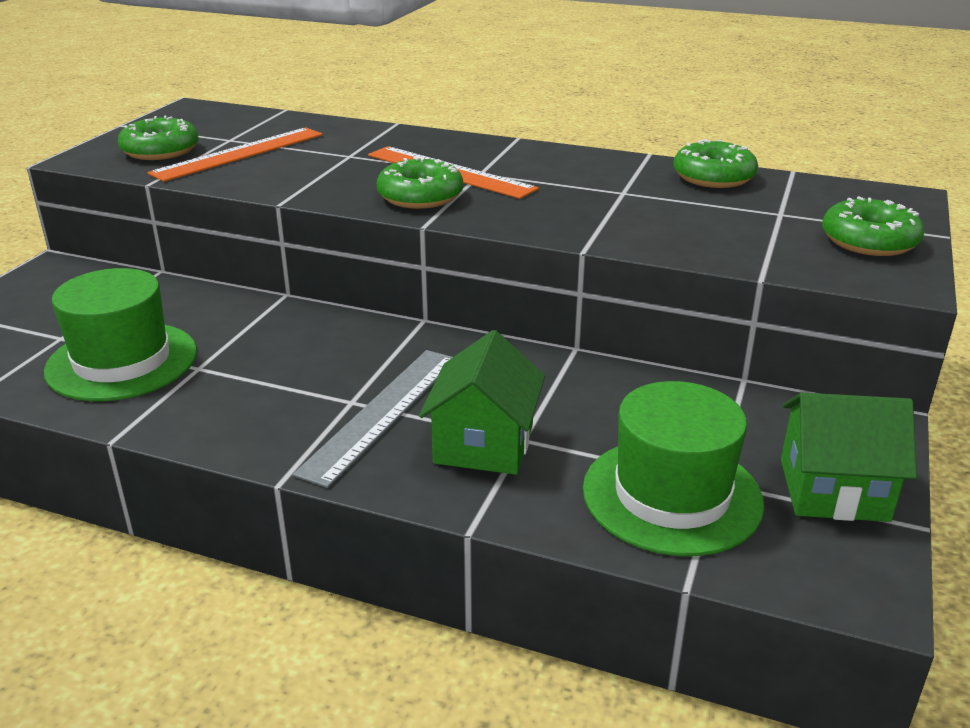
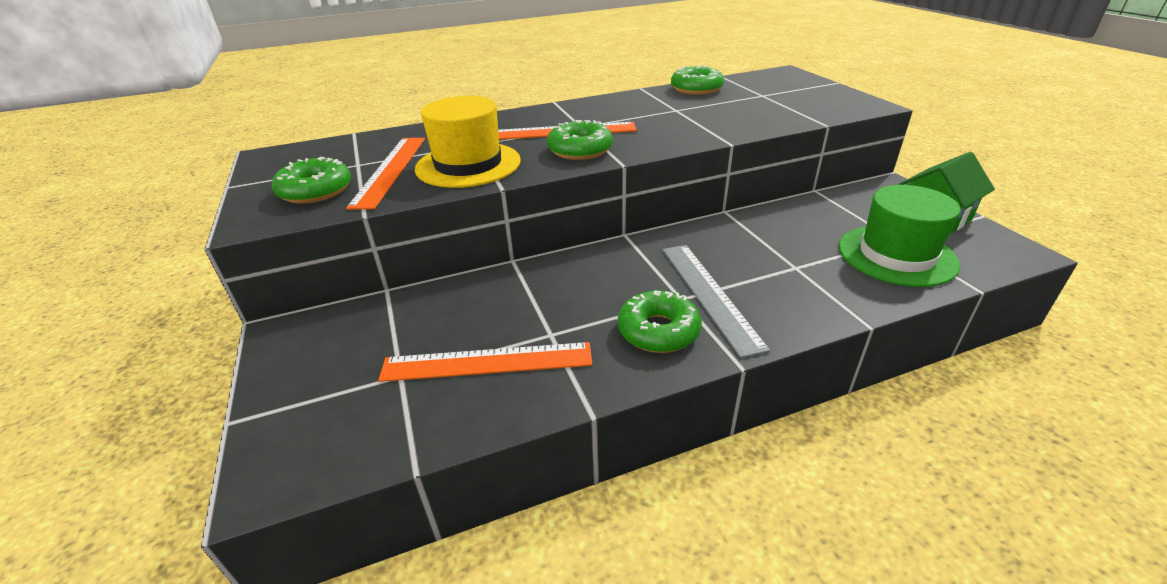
camera: 40 degrees left, 5 degrees up
green hat [44,268,197,401] -> orange ruler [378,342,592,382]
green house [419,330,545,475] -> none
green donut [822,196,925,256] -> green donut moved to [618,290,702,353]
none -> yellow hat [415,96,521,188]

